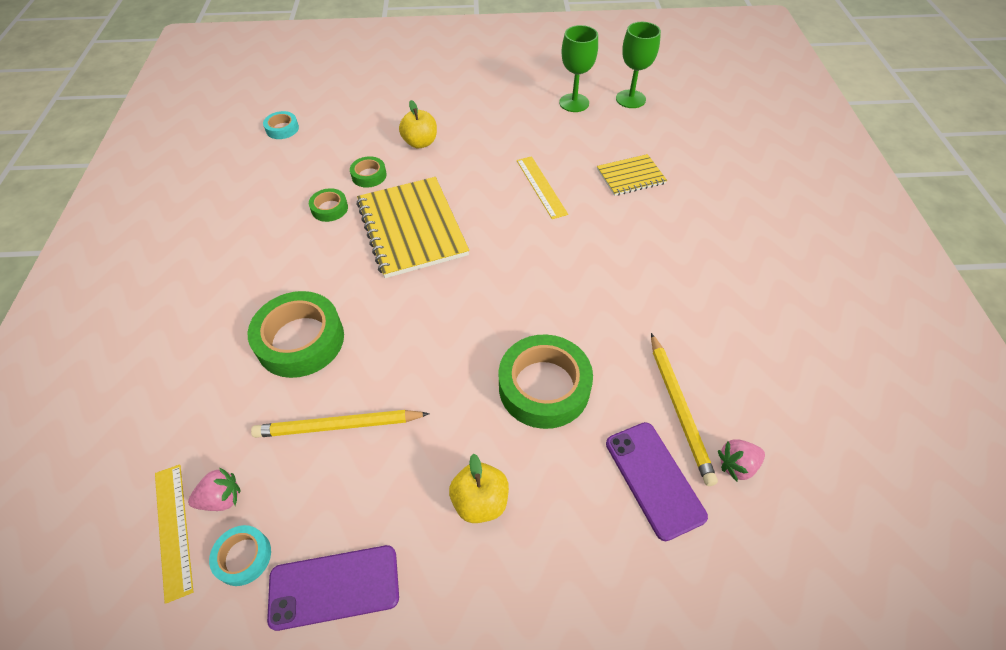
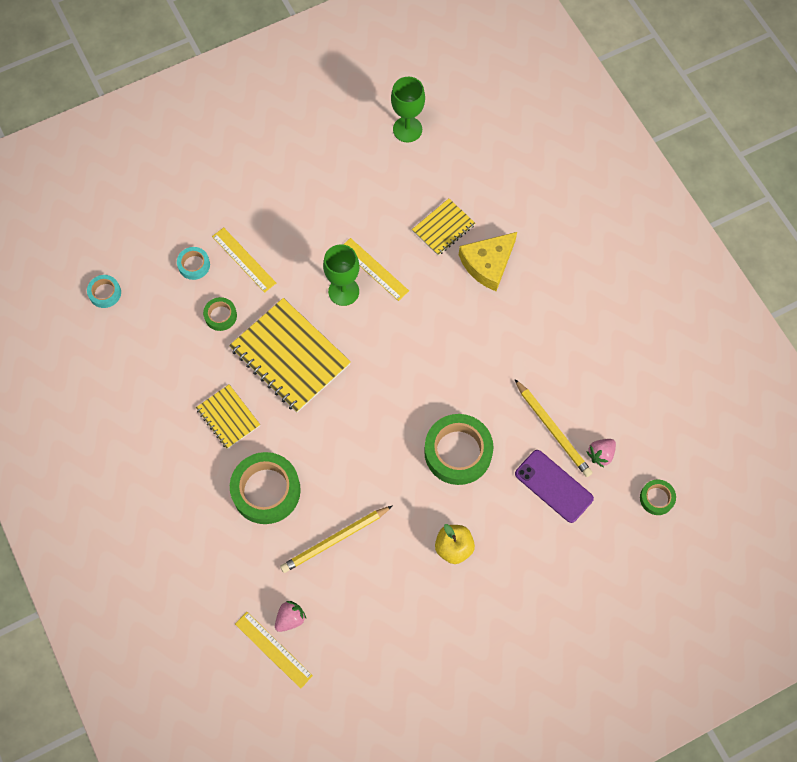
camera: 25 degrees left, 15 degrees up
turquoise tape [209,525,271,586] -> turquoise tape moved to [177,247,210,280]
purple phone [267,545,399,631] -> none
green tape [309,188,348,222] -> green tape moved to [640,479,676,515]
yellow apple [399,100,437,148] -> yellow ruler [212,227,276,293]
green goblet [559,25,598,112] -> green goblet moved to [323,244,359,306]
none -> yellow notebook [196,384,260,449]
none -> yellow cheese [459,232,517,291]

